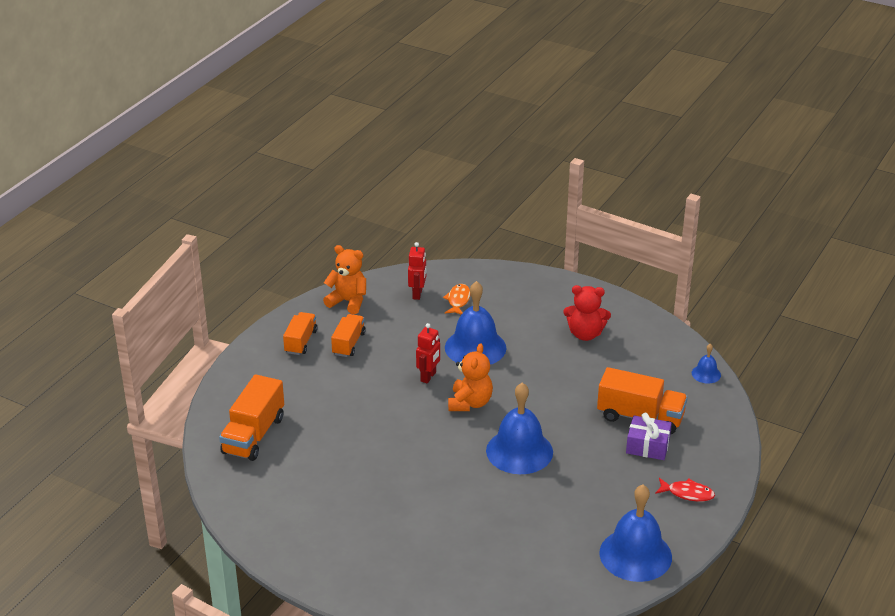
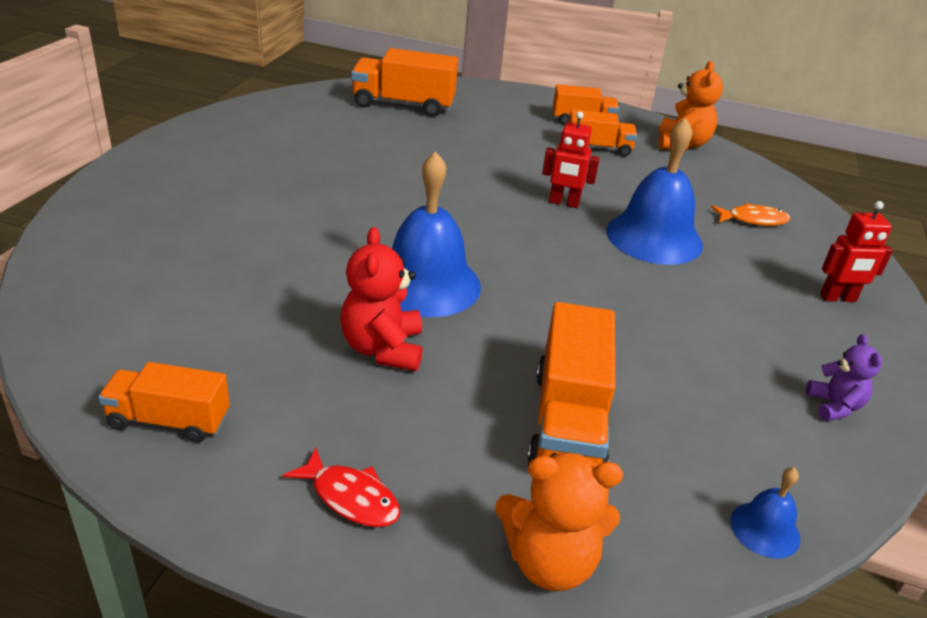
camera: 75 degrees right, 0 degrees up
red robot [408,242,426,300] -> red robot moved to [820,201,893,302]
orange teddy bear [448,343,493,411] -> orange teddy bear moved to [495,452,623,591]
red teddy bear [563,285,611,341] -> red teddy bear moved to [340,227,423,371]
blue bell [599,485,672,582] -> orange truck [98,362,230,443]
purple gift [626,413,672,460] -> none
red fish [655,478,715,501] -> red fish turned 60 degrees counterclockwise [283,448,400,527]
none -> purple teddy bear [806,334,882,421]

